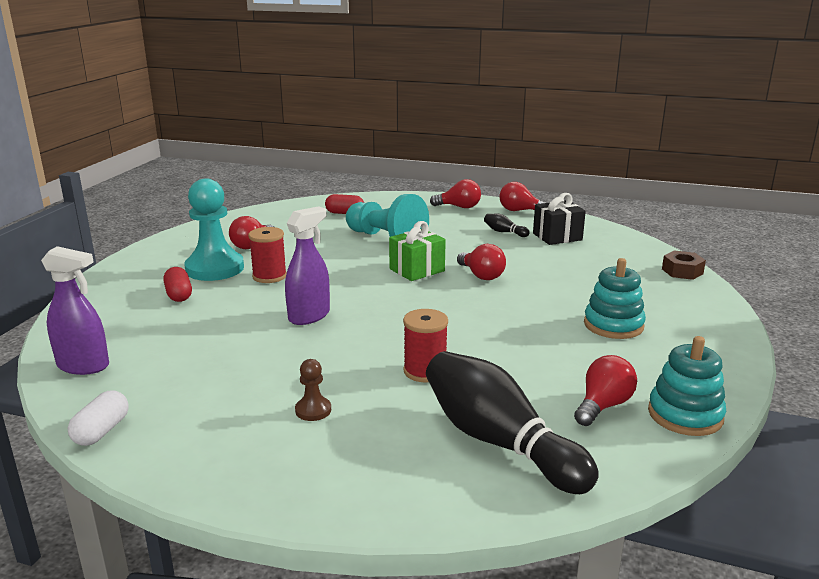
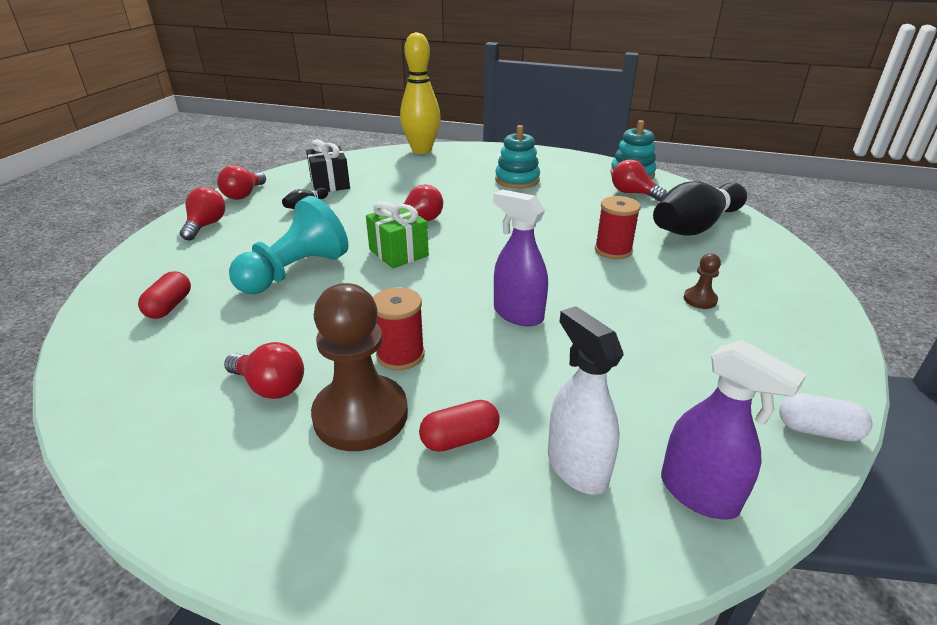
camera: 90 degrees left, 10 degrees up
purple spray bottle [41,246,109,375] -> purple spray bottle turned 120 degrees clockwise [661,340,806,520]
turquoise pawn [184,178,244,281] -> brown pawn [311,283,408,451]
brown nut [662,250,706,280] -> yellow bowling pin [400,32,441,154]
none -> white spray bottle [548,306,623,495]

